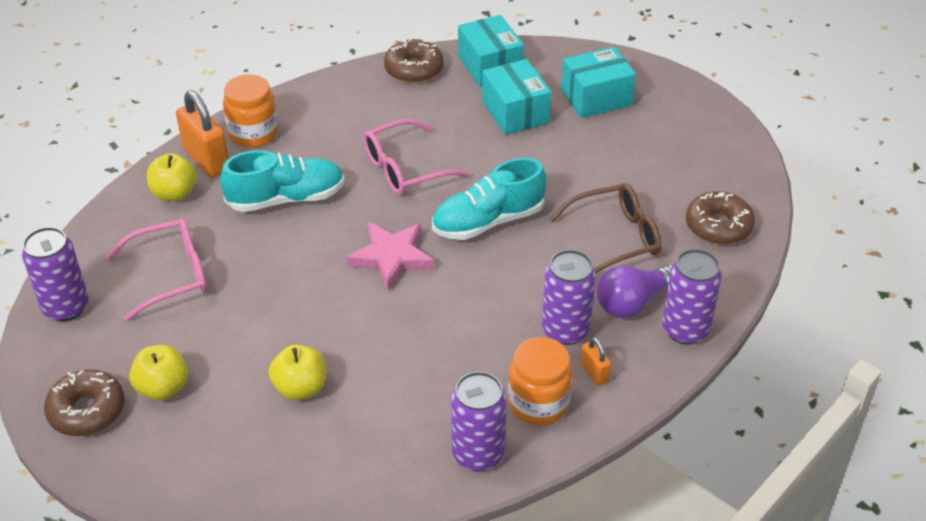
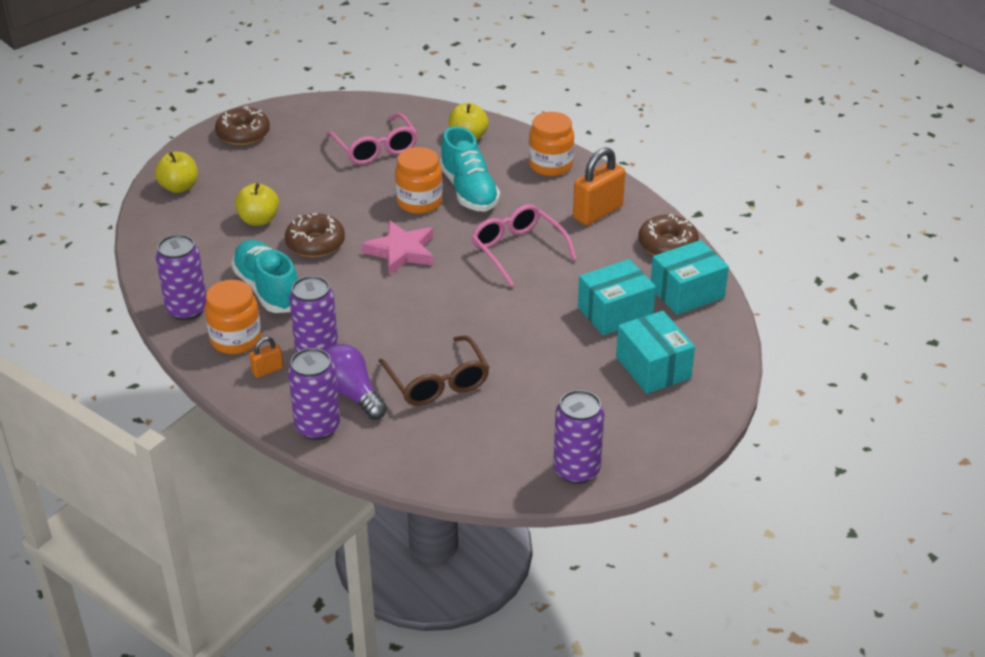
camera: 85 degrees right, 5 degrees down
purple can [22,227,89,322] -> purple can moved to [554,390,604,484]
yellow apple [129,345,188,400] -> yellow apple moved to [155,152,198,193]
orange padlock [176,90,229,177] -> orange padlock moved to [573,147,625,225]
turquoise shoe [432,158,547,240] -> turquoise shoe moved to [231,240,298,313]
brown donut [686,191,755,245] -> brown donut moved to [285,213,345,257]
none -> orange jar [395,147,443,214]

